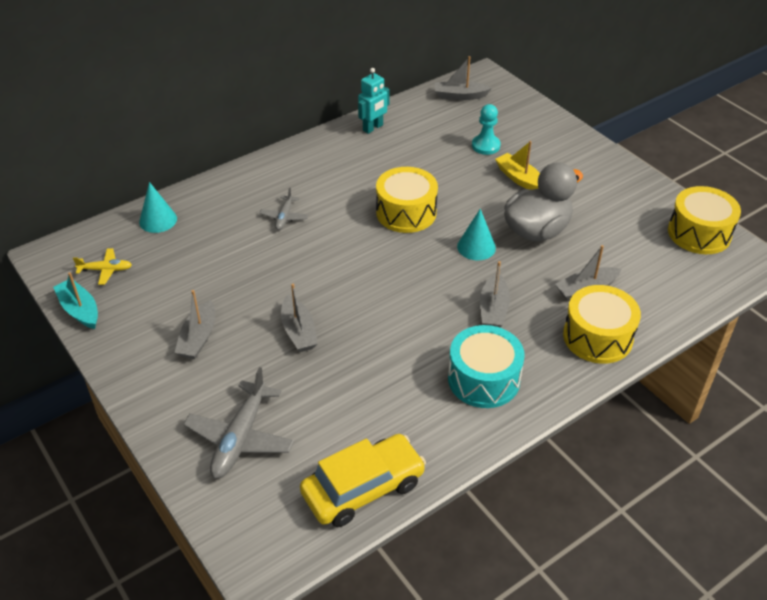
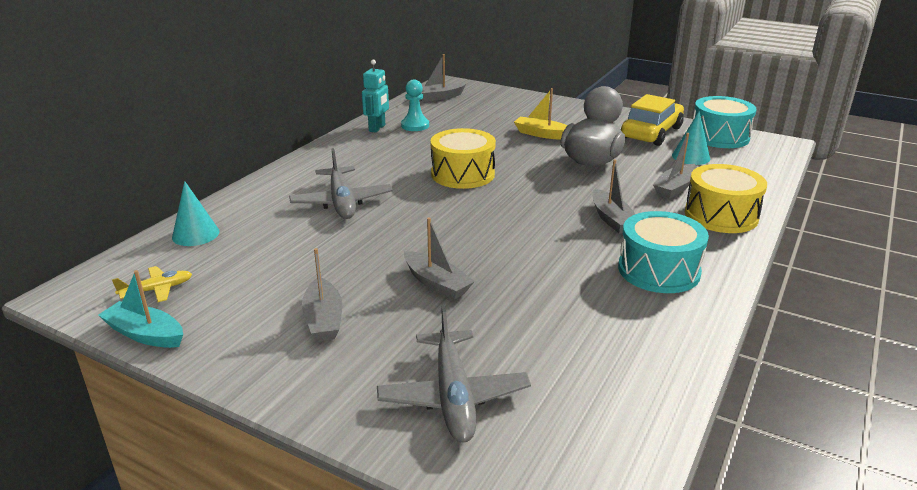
camera: 25 degrees left, 15 degrees down
grey plane [260,187,308,230] -> grey plane [289,148,393,219], size x1.84
yellow car [300,434,426,527] -> yellow car moved to [621,94,684,146]
turquoise cone [457,209,496,260] -> turquoise cone moved to [672,111,710,165]
turquoise pawn [472,104,501,155] -> turquoise pawn moved to [401,80,429,131]
yellow drum [668,186,741,254] -> turquoise drum [693,96,757,148]

